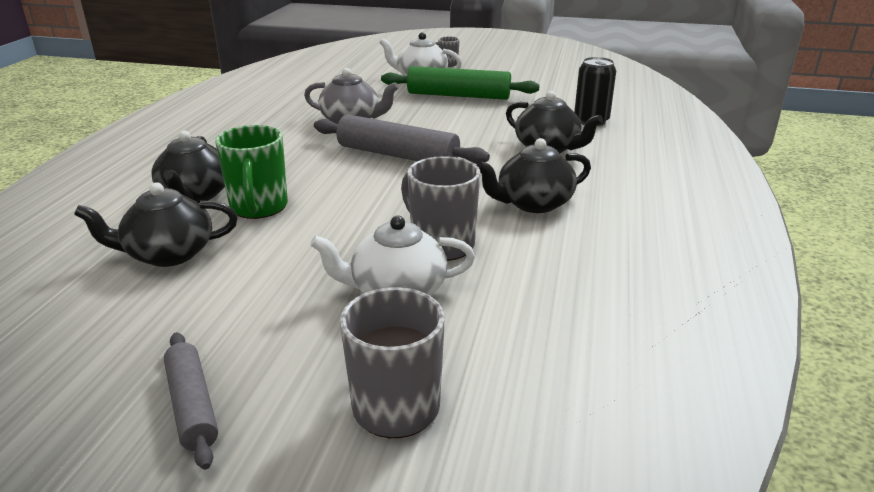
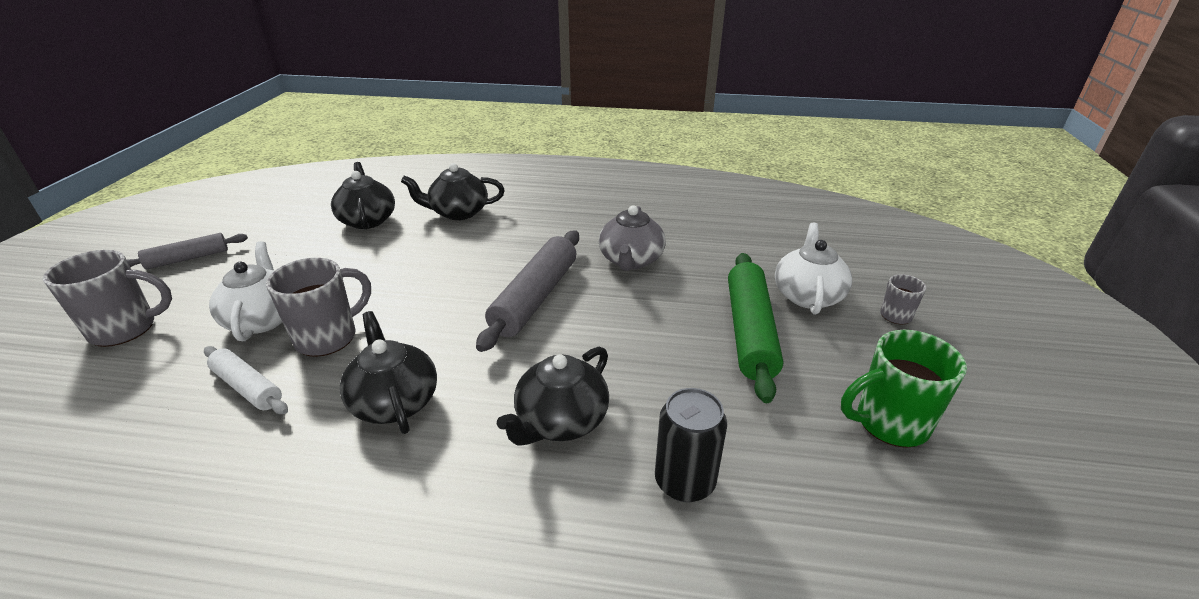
camera: 85 degrees right, 5 degrees up
green mug [215,125,288,219] -> green mug moved to [841,330,967,448]
none -> white rolling pin [204,346,288,414]

